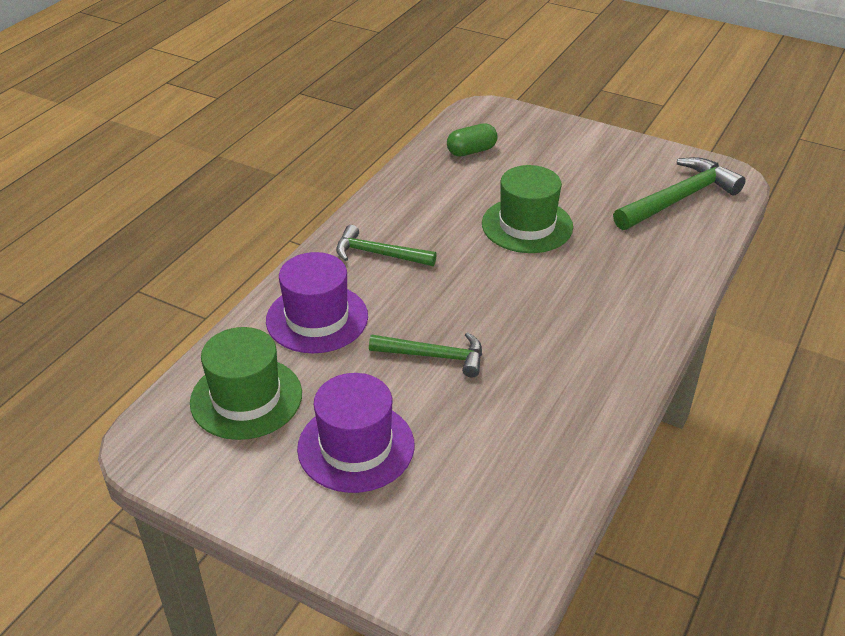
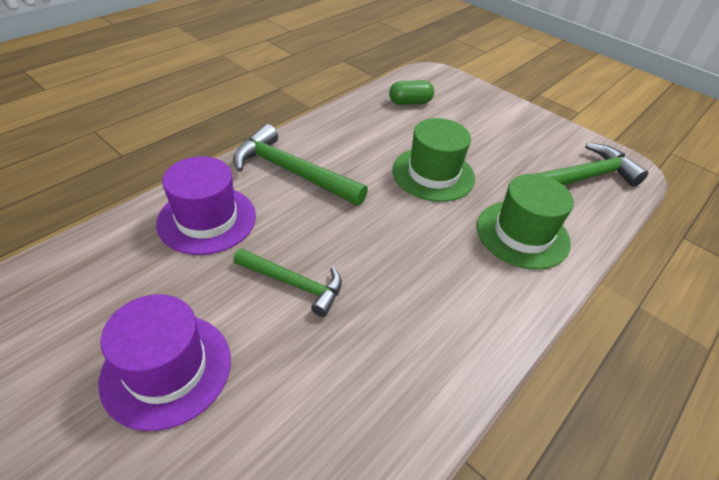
camera: 10 degrees right, 5 degrees up
green hat [190,327,302,440] -> green hat moved to [477,174,574,270]
green hammer [336,225,437,266] -> green hammer [233,124,368,206], size x1.55

